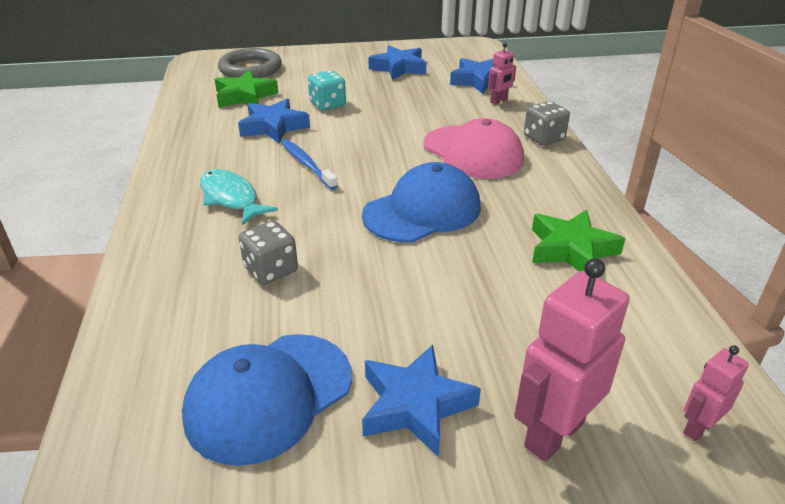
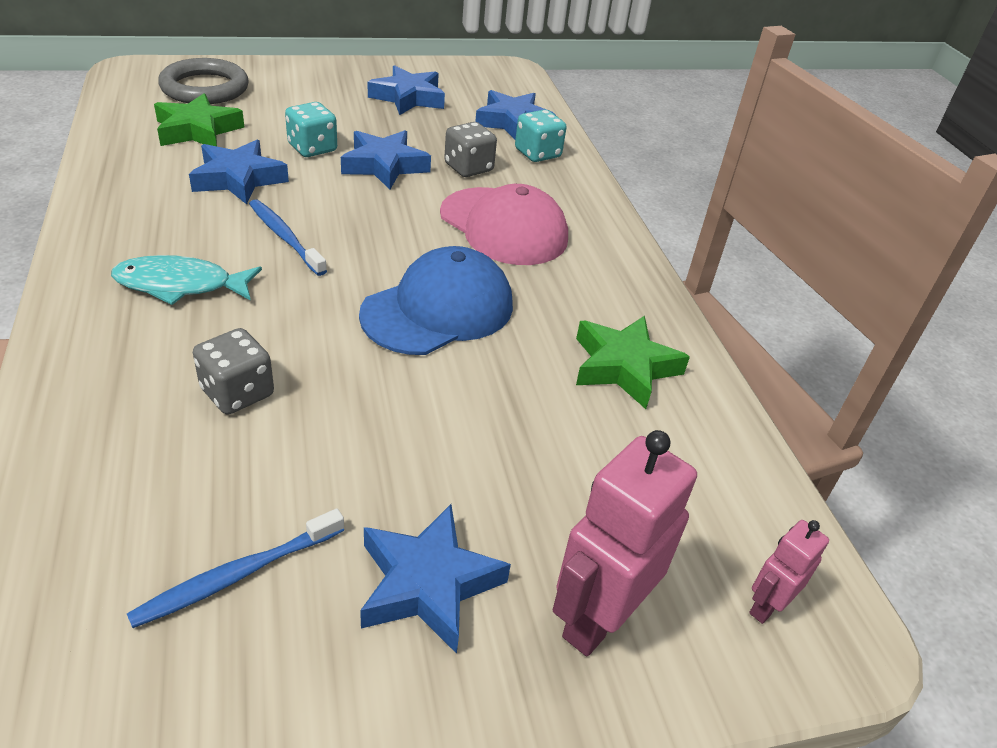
camera: 10 degrees left, 5 degrees up
blue cap [182,334,352,466] -> blue toothbrush [127,508,344,628]
turquoise fish [200,169,278,225] -> turquoise fish turned 45 degrees counterclockwise [111,255,262,305]
pink robot [488,43,516,105] -> turquoise dice [515,109,567,162]
grey dice [524,101,570,146] -> grey dice moved to [444,122,497,177]
none -> blue star [341,130,431,189]

